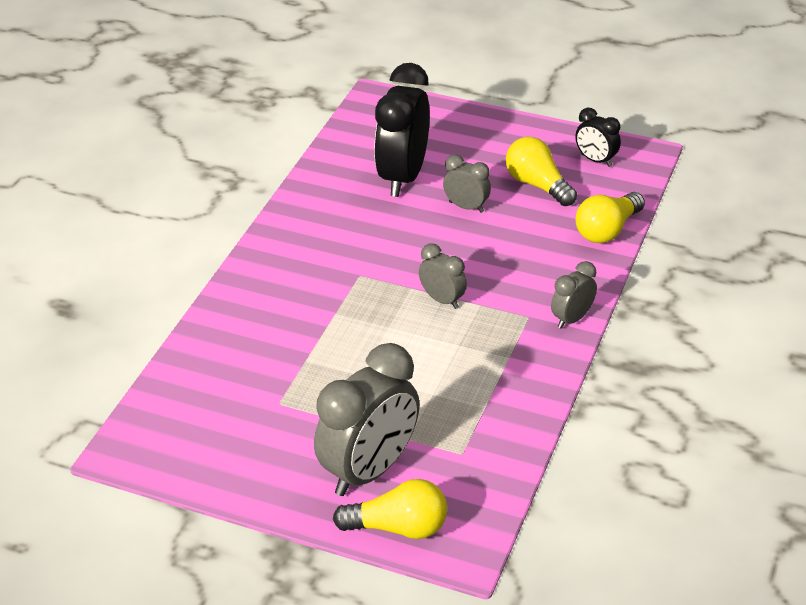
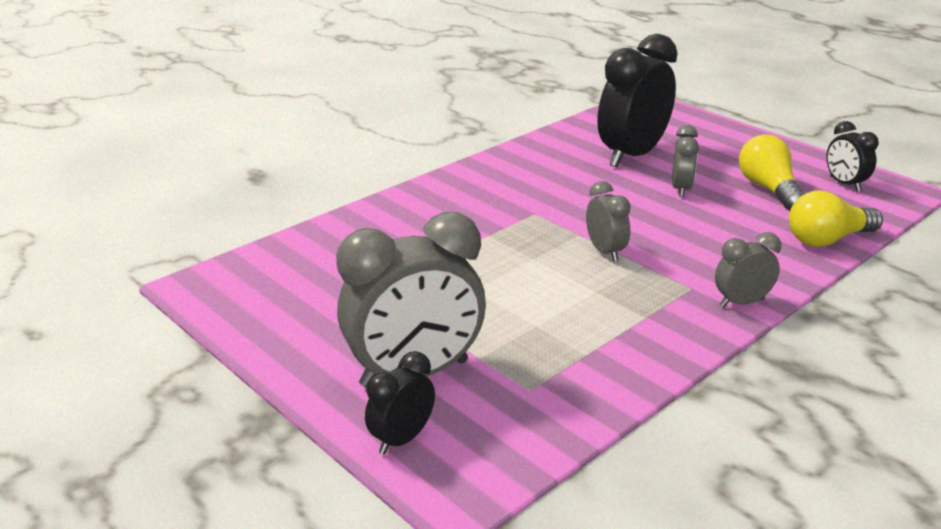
camera: 25 degrees right, 10 degrees down
yellow light bulb [333,479,447,539] -> black clock [365,351,435,455]
grey clock [443,154,491,213] -> grey clock turned 45 degrees clockwise [672,125,699,197]

